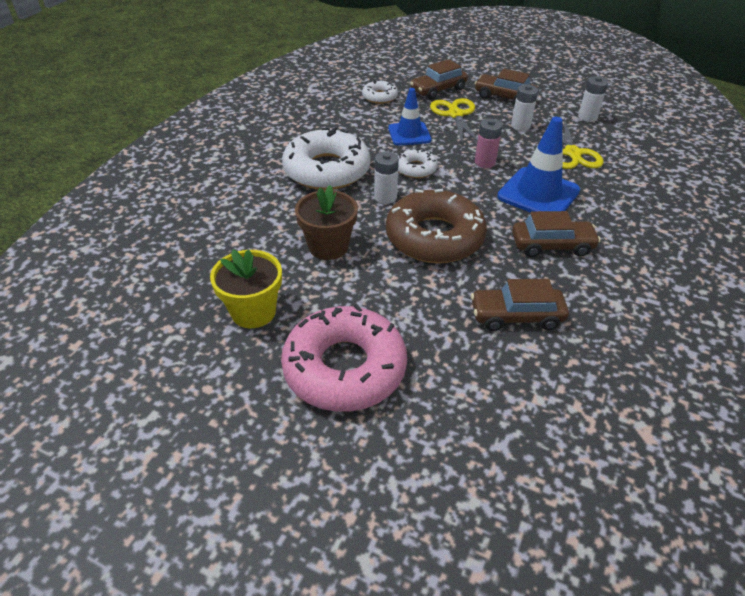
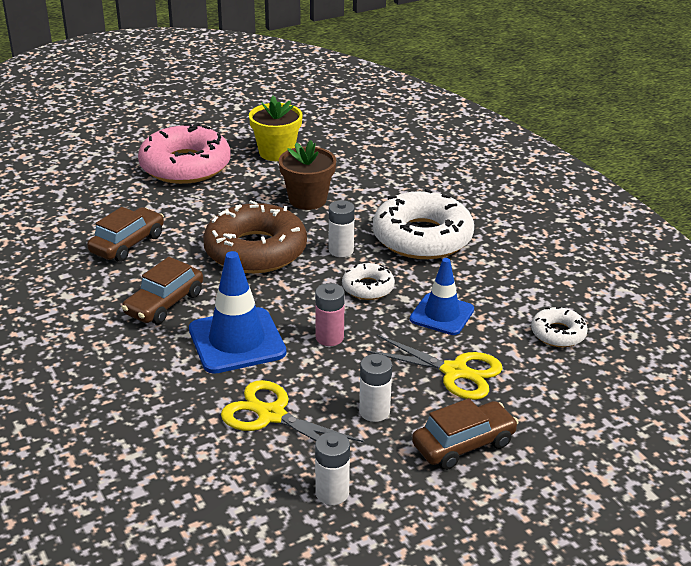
camera: 125 degrees right, 10 degrees down
brown car [410,59,468,99] -> none

